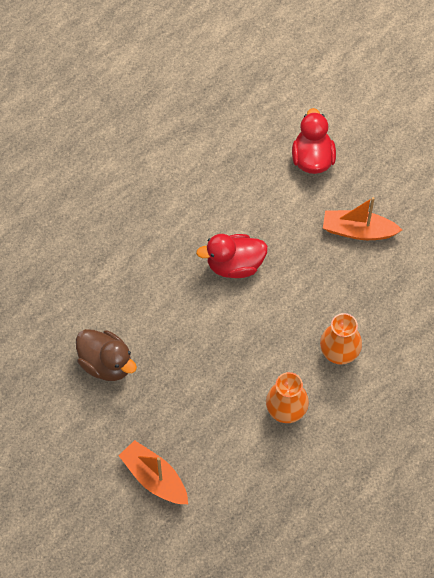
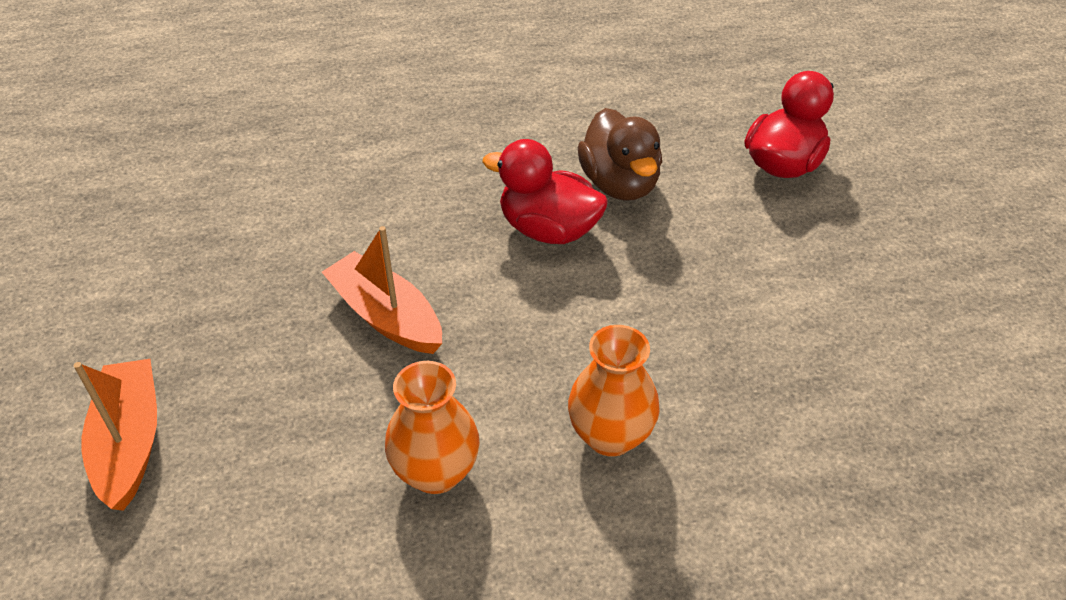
camera: 35 degrees right, 15 degrees down
brown duck [76,329,137,381] -> brown duck moved to [578,108,662,201]
orange boat [323,197,402,240] -> orange boat moved to [322,226,442,354]

